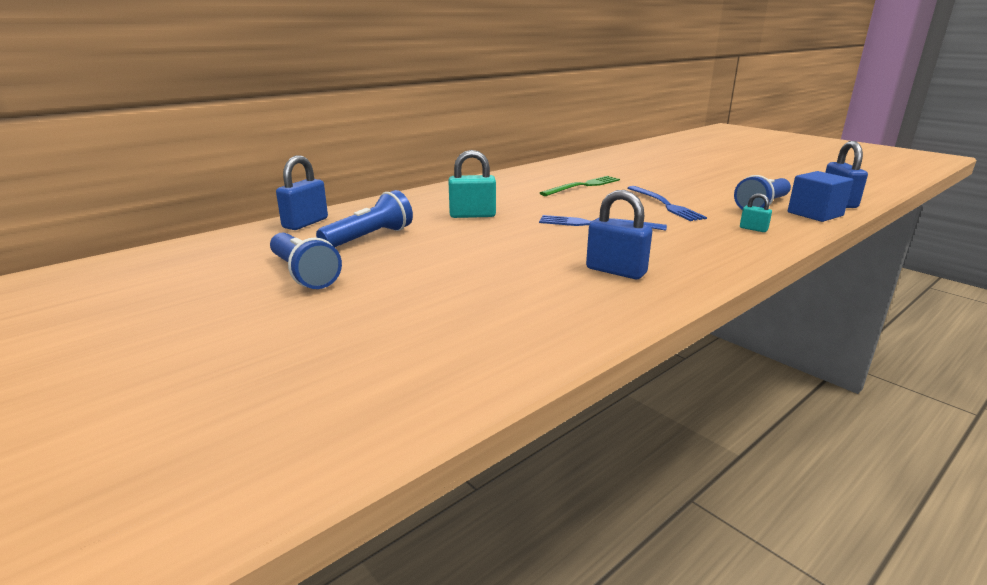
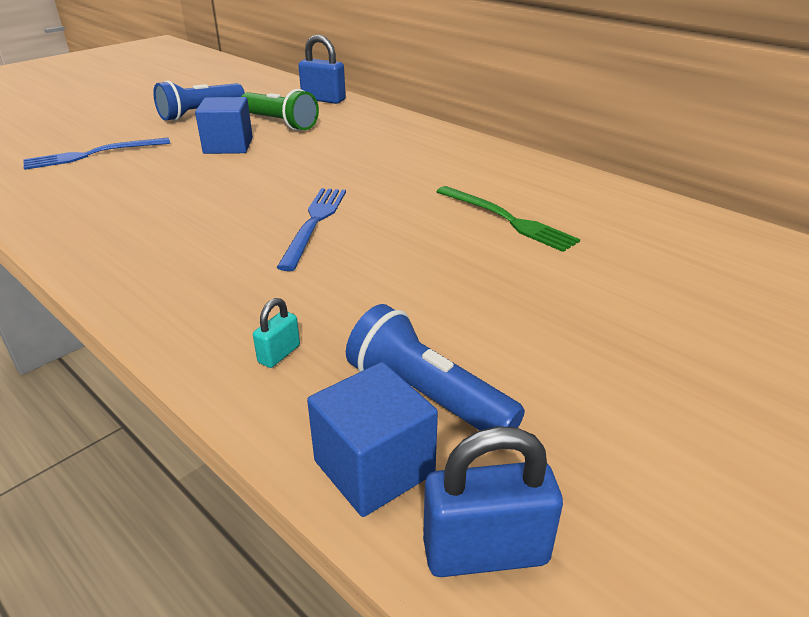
camera: 85 degrees right, 10 degrees up
blue flashlight [316,190,413,247] -> green flashlight [241,89,319,131]
turquoise padlock [448,150,496,218] -> none
blue padlock [586,190,652,279] -> none
blue fork [628,186,707,221] -> blue fork moved to [23,138,170,170]
none -> blue cube [195,97,253,154]

